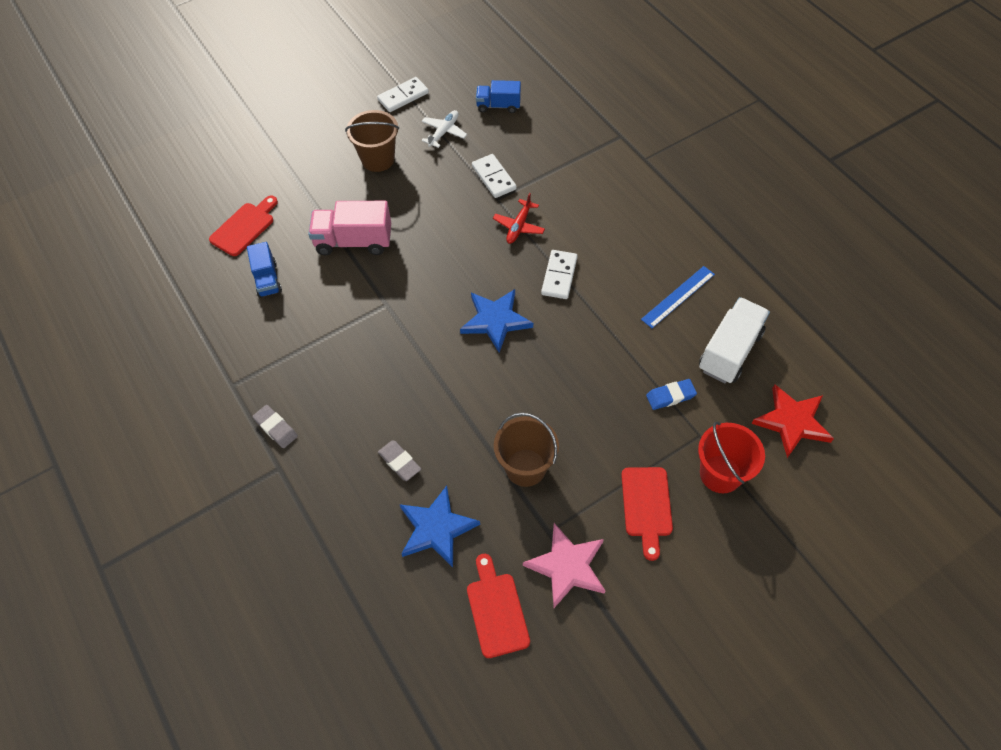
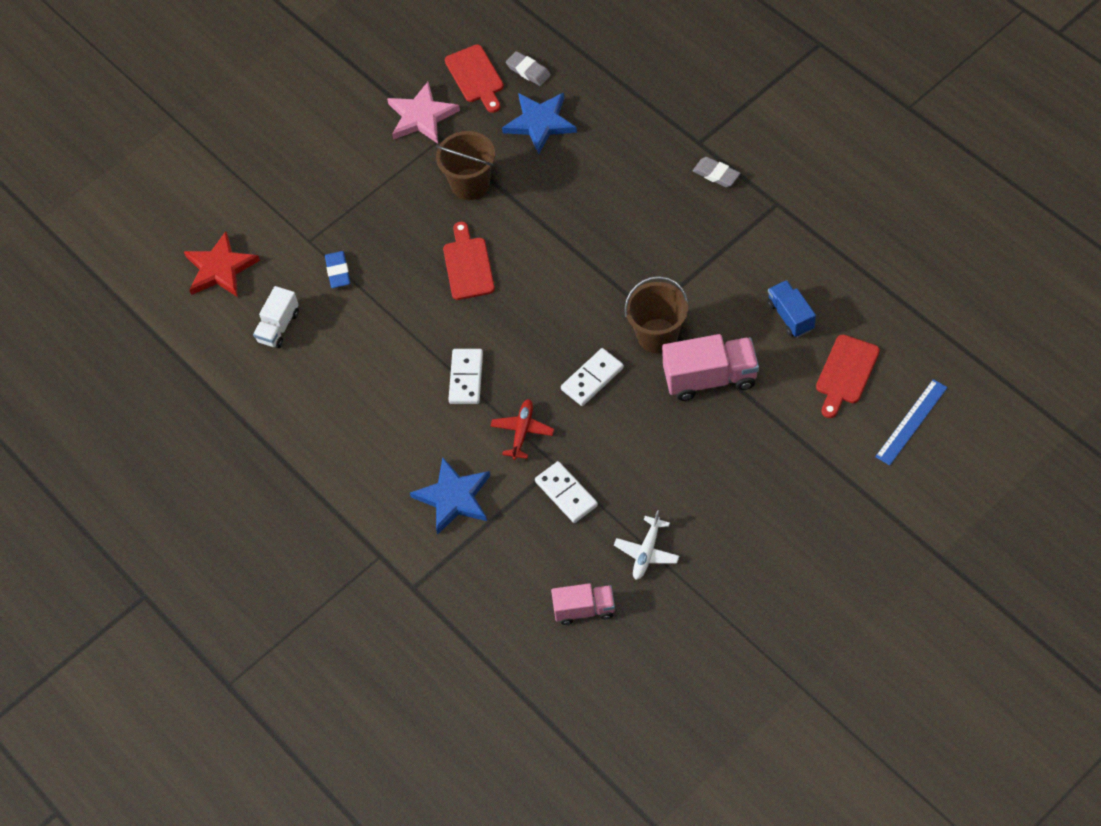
camera: 175 degrees right, 0 degrees up
brown bucket [345,110,399,172] -> brown bucket moved to [624,276,688,353]
white domino [377,77,429,112] -> white domino moved to [561,348,624,406]
grey eraser [378,440,421,481] -> grey eraser moved to [506,51,551,86]
blue star [460,289,533,352] -> blue star moved to [410,457,490,535]
blue truck [476,80,521,113] -> pink truck [551,583,615,625]
red cutting board [621,467,673,561] -> red cutting board moved to [443,222,495,300]
blue ruler [641,266,715,328] -> blue ruler moved to [875,379,948,465]
blue eraser [646,379,697,410] -> blue eraser turned 75 degrees counterclockwise [325,251,350,288]
red bucket [698,421,765,493] -> none
white truck [699,297,770,383] -> white truck [253,286,299,348], size x0.63

